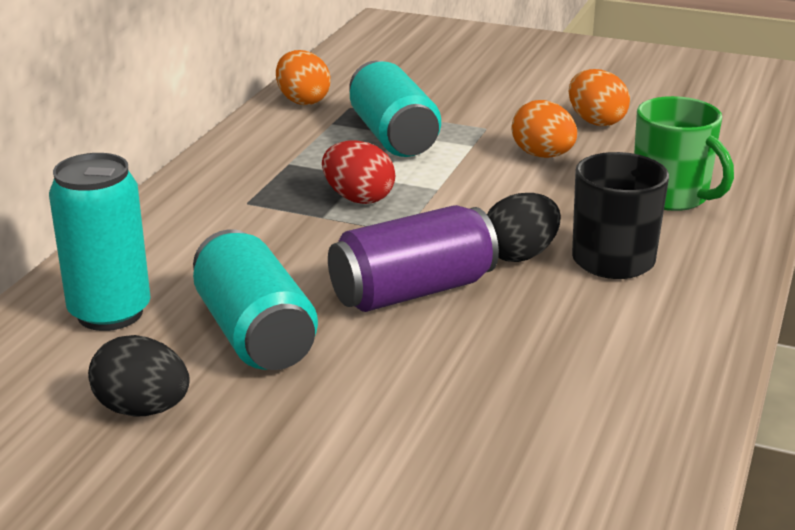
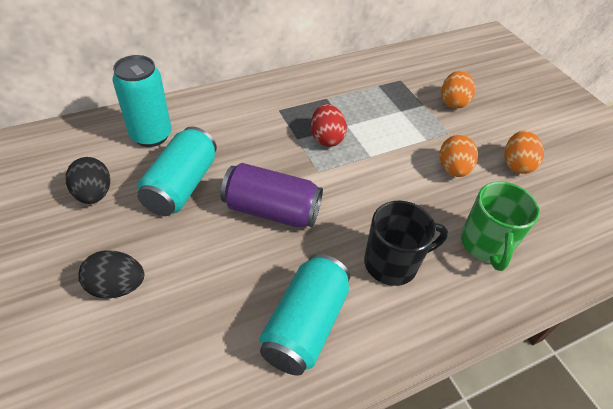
camera: 40 degrees right, 20 degrees up
orange egg [276,50,331,105] -> orange egg moved to [441,71,475,109]
turquoise can [349,60,441,157] -> turquoise can moved to [260,254,350,375]
black egg [487,193,560,262] -> black egg moved to [78,250,144,298]

